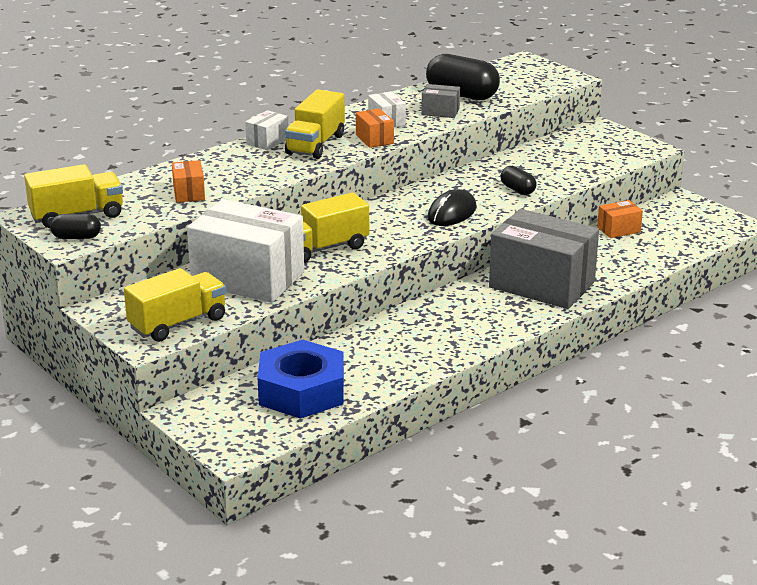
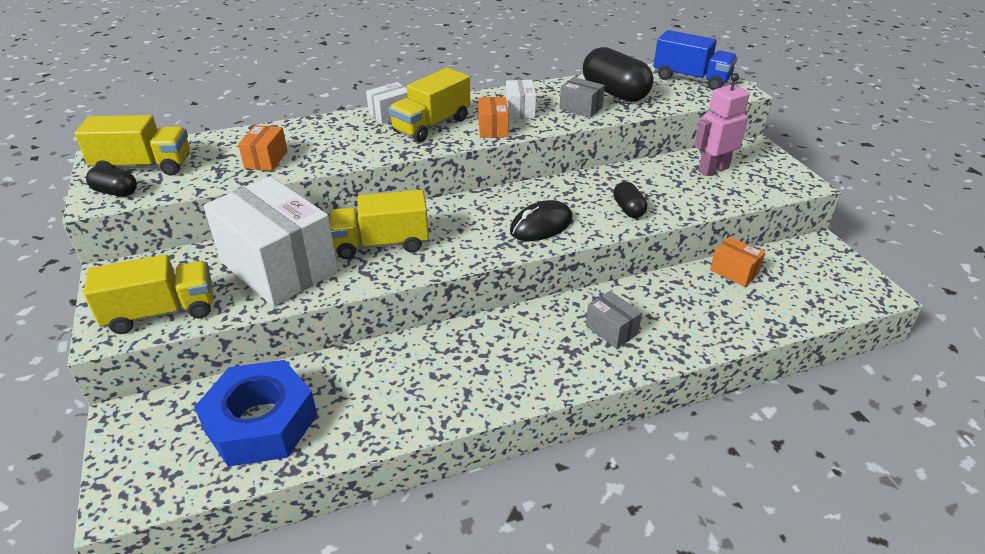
camera: 20 degrees right, 10 degrees up
grey box [489,209,599,309] -> grey box [586,291,642,349], size x0.43
orange box [597,200,643,238] -> orange box turned 45 degrees clockwise [710,237,765,287]
none -> blue truck [654,30,738,90]
none -> pink robot [695,73,749,176]

